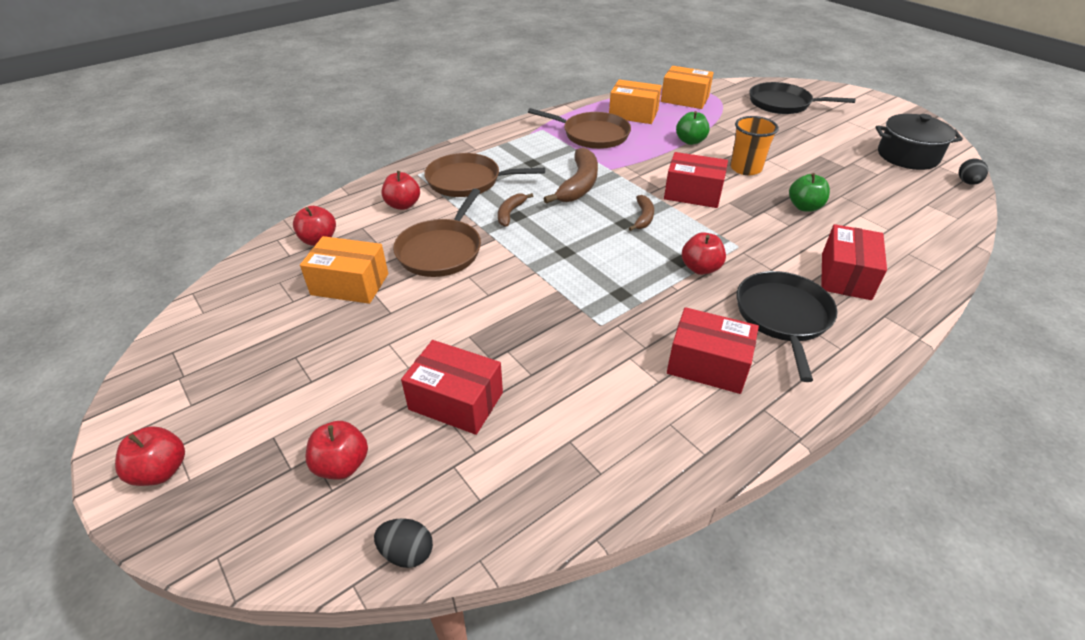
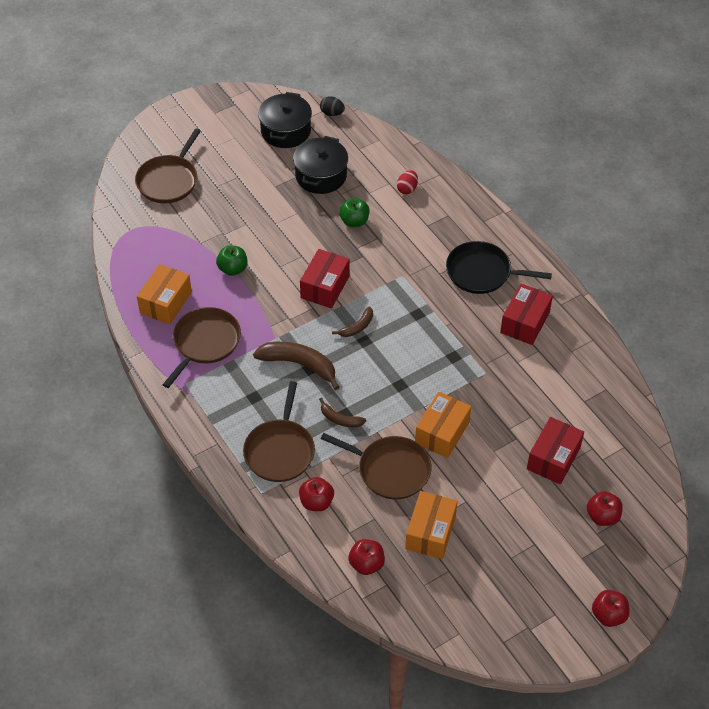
camera: 85 degrees left, 10 degrees up
black egg [374,518,433,568] -> none
brown banana [629,195,654,231] -> brown banana turned 120 degrees clockwise [332,306,373,337]
orange box [661,66,714,109] -> orange box moved to [415,392,471,458]
red apple [682,232,726,275] -> none
orange cup [730,116,779,175] -> none
black pan [749,82,856,114] -> brown pan [135,128,201,203]
red box [821,224,887,300] -> none
none -> black pot [293,136,348,194]
none -> red egg [397,170,418,194]

